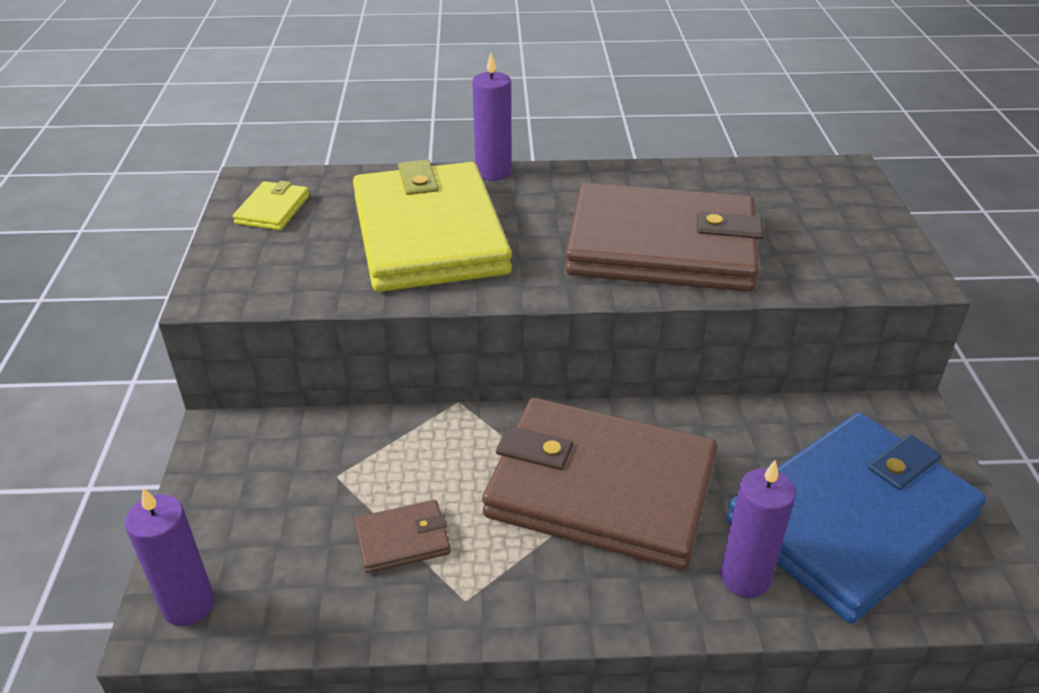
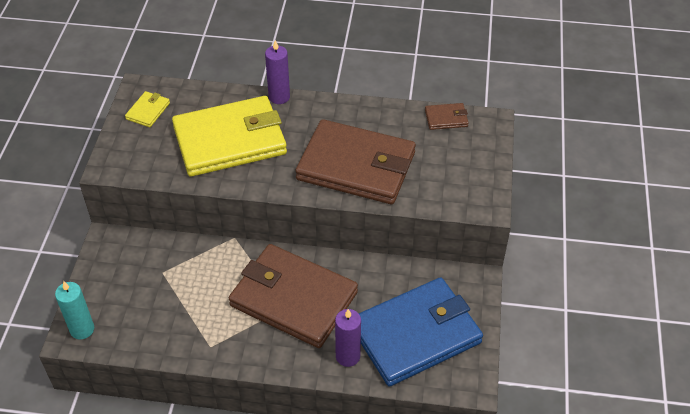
camera: 10 degrees right, 10 degrees up
purple candle [125,488,214,626] -> turquoise candle [55,281,94,339]
yellow wallet [353,160,512,292] -> yellow wallet turned 75 degrees clockwise [172,96,287,177]
brown wallet [354,500,451,573] -> brown wallet moved to [425,103,469,130]

